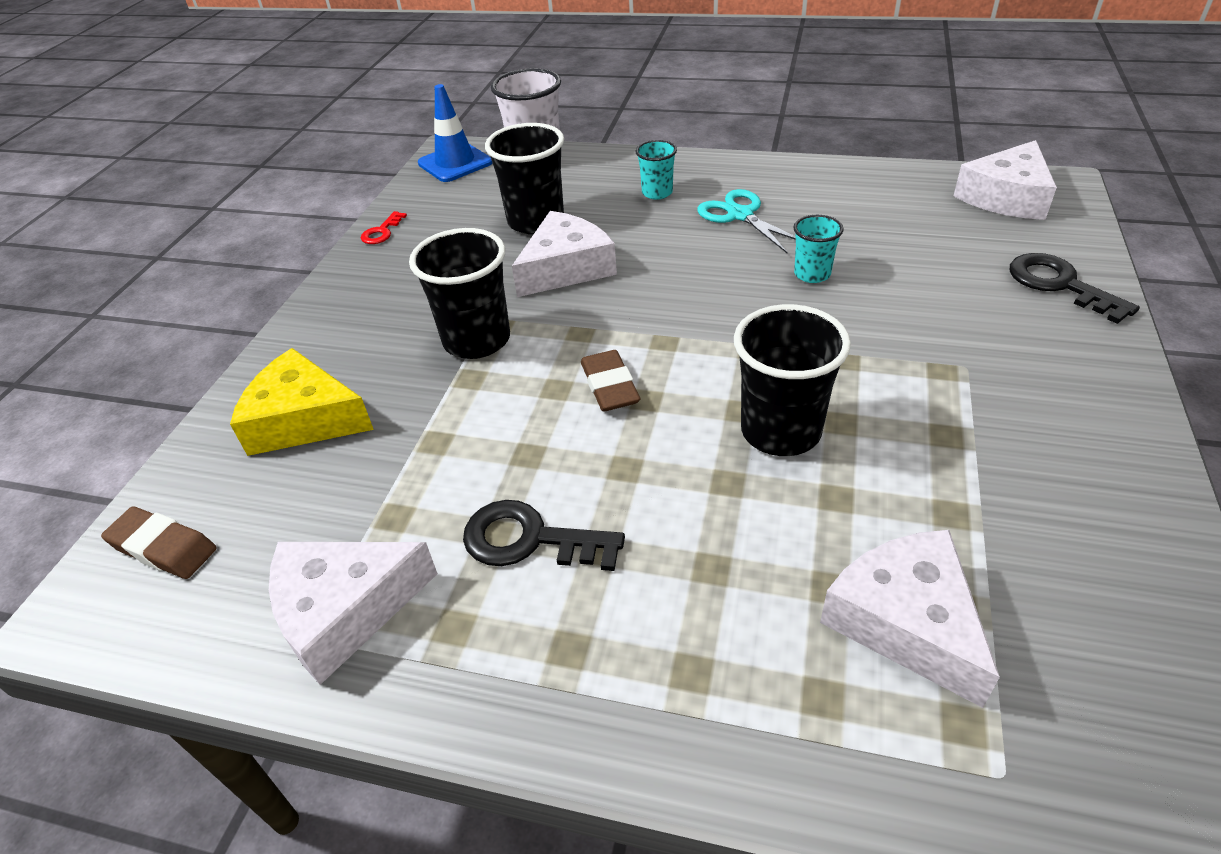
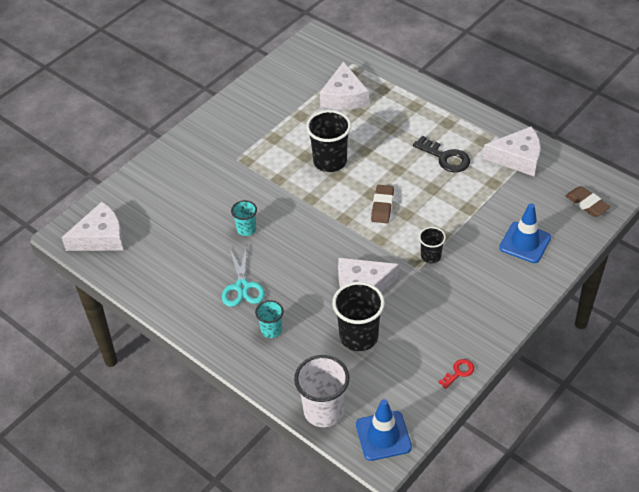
camera: 155 degrees left, 5 degrees up
yellow cheese [230,348,374,456] -> blue traffic cone [499,203,551,263]
black cup [409,228,510,359] -> black cup [419,227,446,263], size x0.56
black key [1010,253,1140,324] -> none

